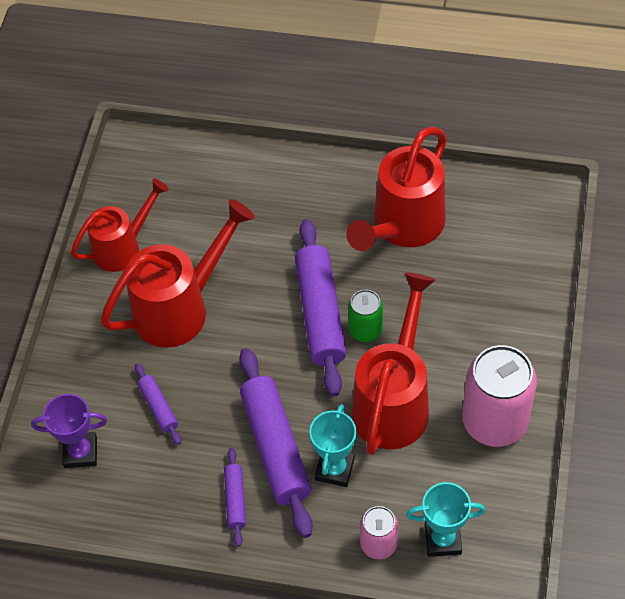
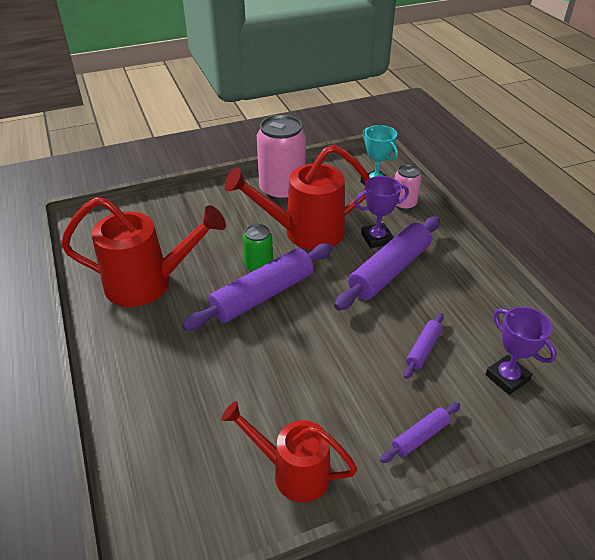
camera: 125 degrees left, 15 degrees down
red watering can [100,199,255,348] -> none
purple rolling pin [224,448,246,547] -> purple rolling pin moved to [380,402,460,463]
turquoise trophy [309,404,356,487] -> purple trophy [354,176,409,248]

